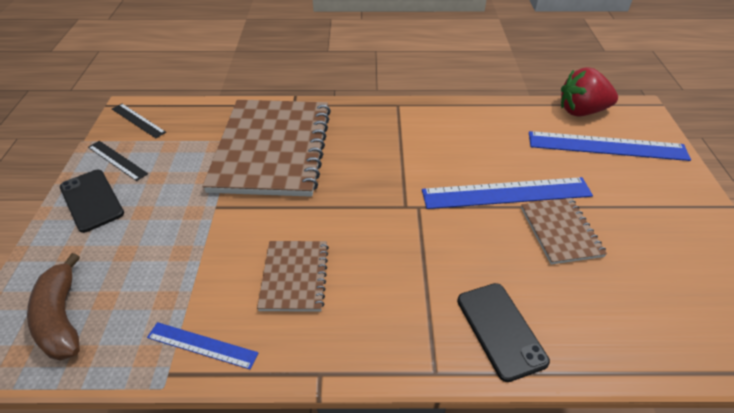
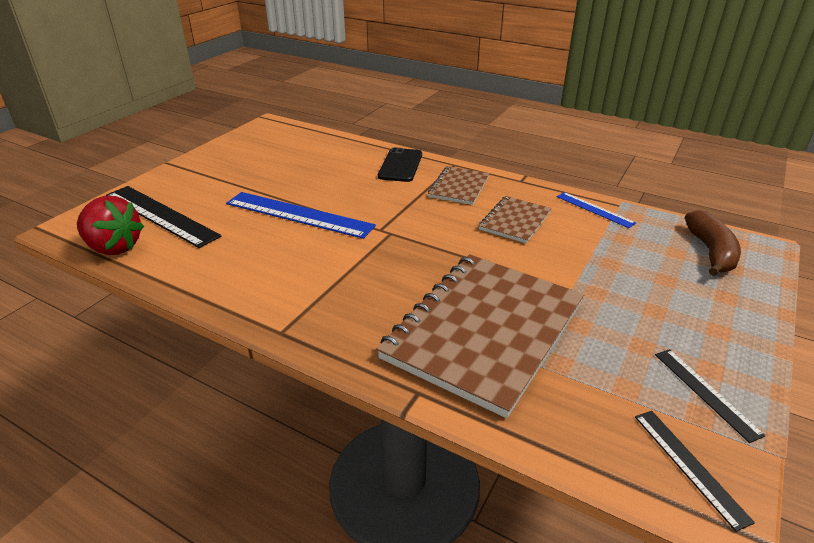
camera: 150 degrees left, 10 degrees down
black phone [60,170,124,233] -> none
brown notebook [521,198,607,264] -> brown notebook moved to [428,166,490,205]
blue ruler [529,131,691,161] -> black ruler [106,186,221,248]

